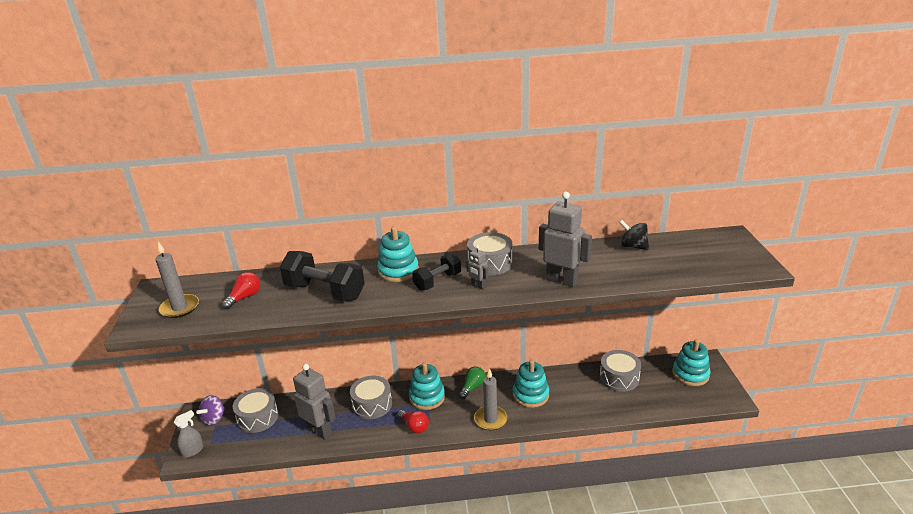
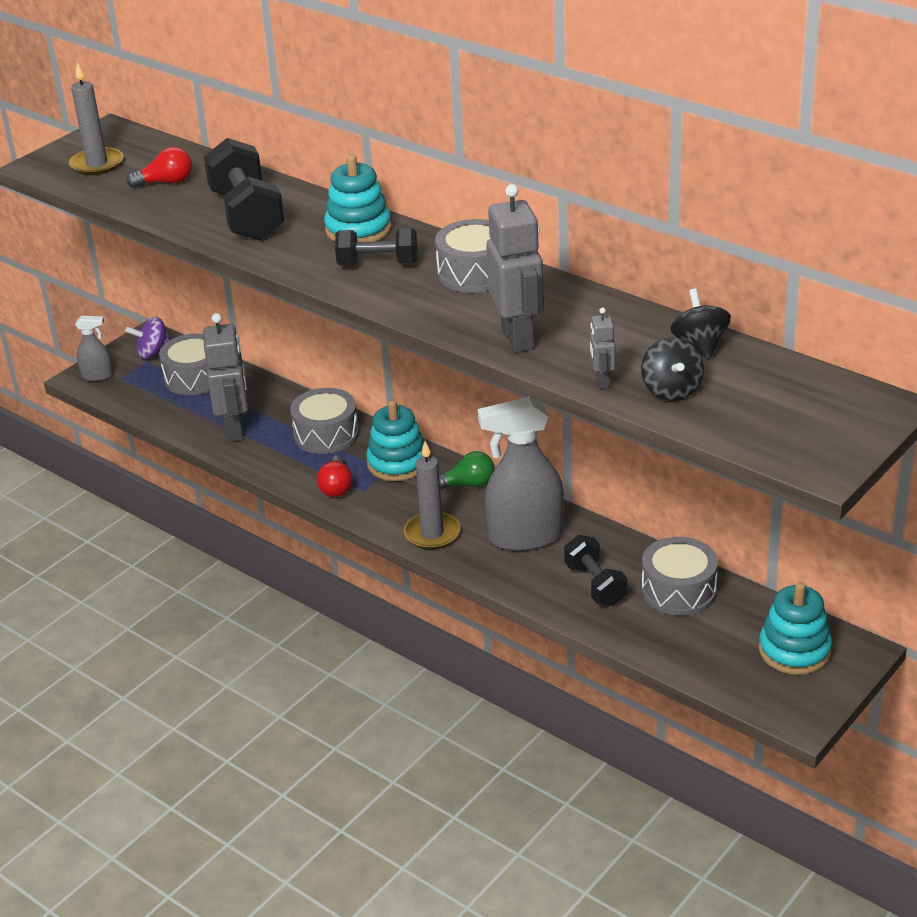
camera: 45 degrees right, 5 degrees up
grey robot [466,245,488,290] -> grey robot moved to [590,308,615,389]
turquoise stacking toy [513,360,549,408] -> grey spray bottle [477,397,564,551]
none -> black dumbbell [564,535,627,606]
none -> black spinning top [641,337,704,401]

